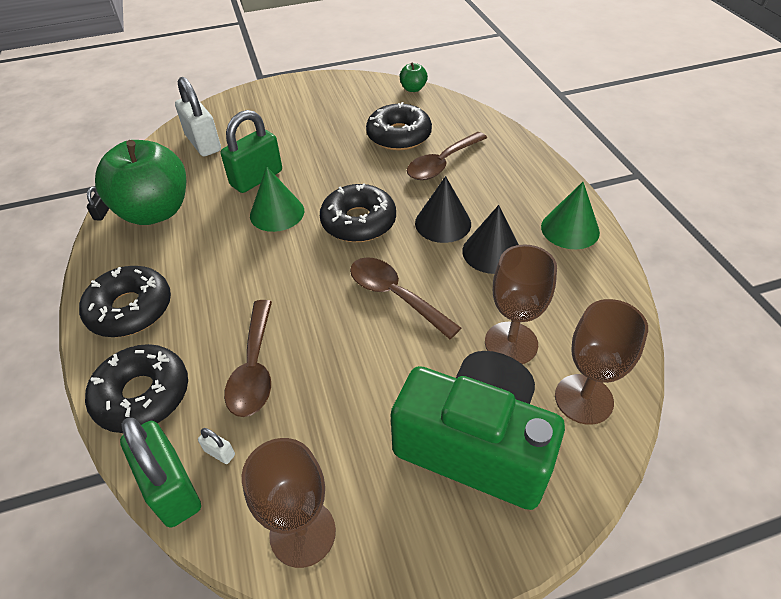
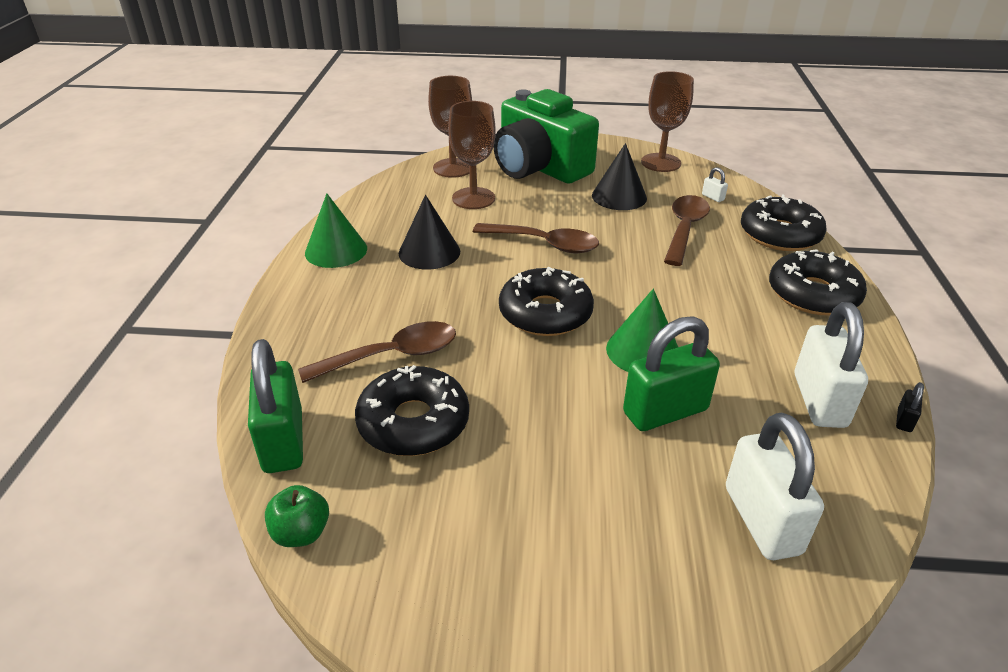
camera: 160 degrees left, 10 degrees down
green apple [95,140,186,225] -> white padlock [795,302,868,428]
green padlock [120,418,201,528] -> green padlock moved to [248,339,303,473]
brown spoon [350,257,461,339] -> brown spoon turned 45 degrees counterclockwise [473,223,599,253]
black cone [415,176,471,243] -> black cone moved to [592,143,647,210]

